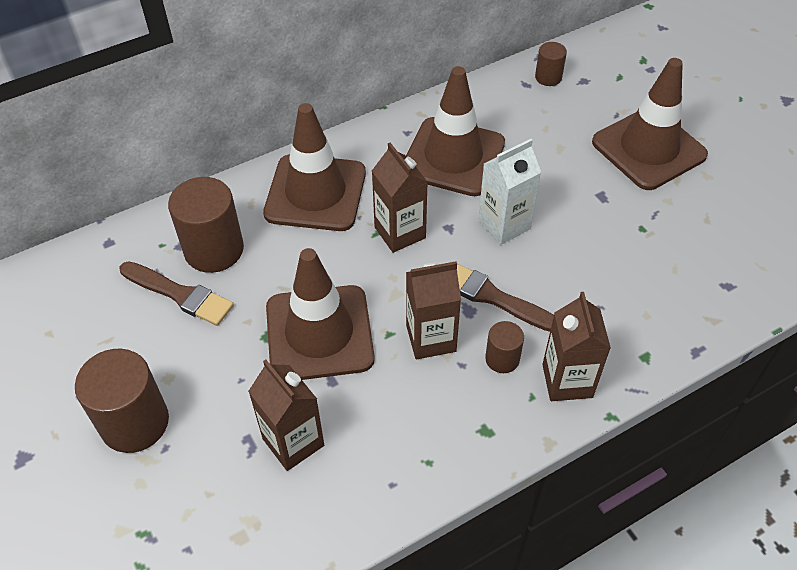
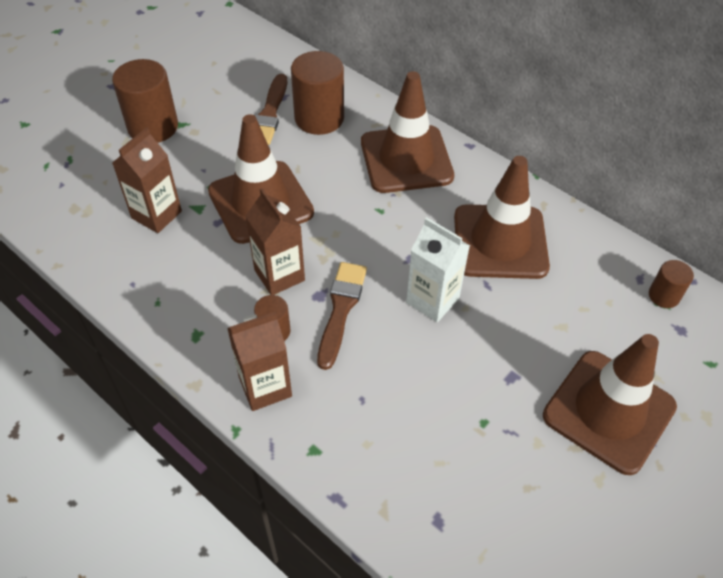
camera: 70 degrees right, 0 degrees up
brown carton [372,143,428,253] -> none

